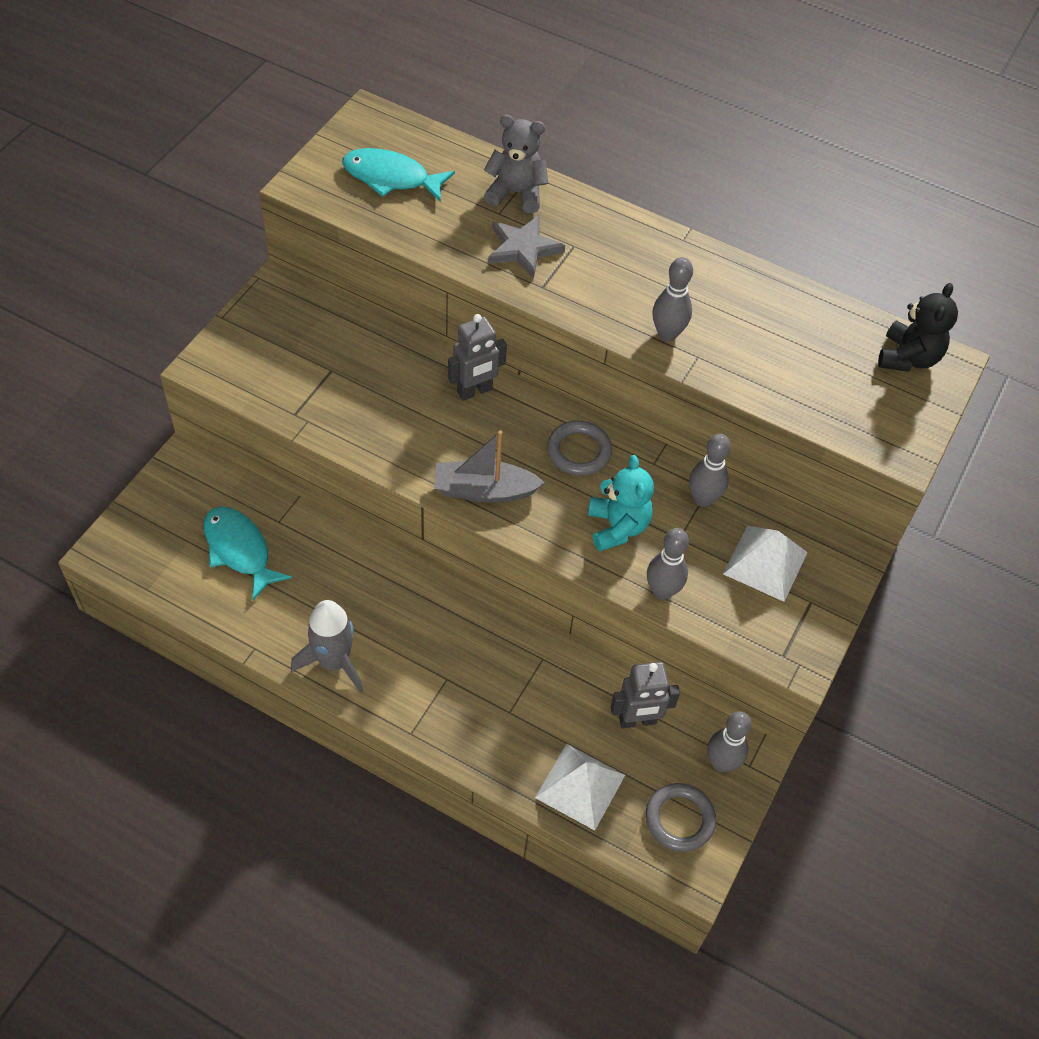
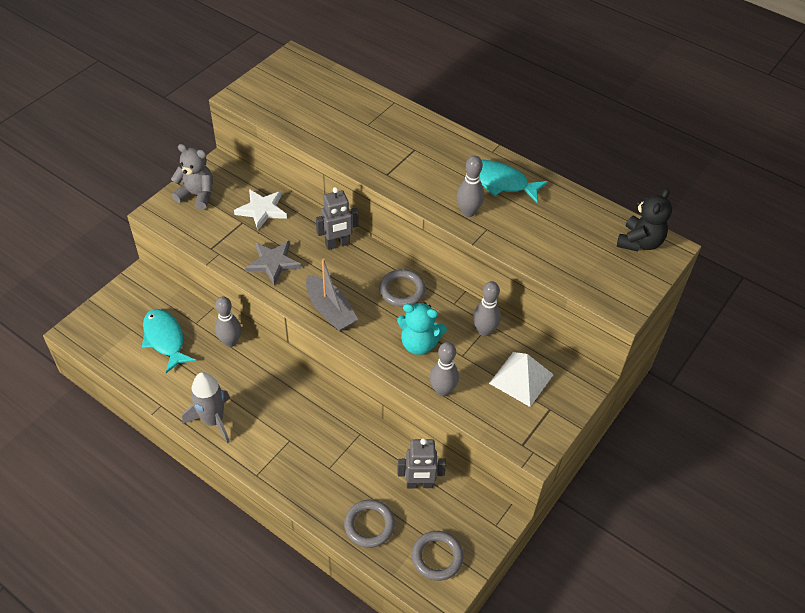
camera: 10 degrees right, 5 degrees down
turquoise fish [342,148,455,202] -> turquoise fish moved to [480,160,548,203]
grey boat [434,430,545,503] -> grey boat turned 135 degrees counterclockwise [306,258,358,332]
grey teddy bear [484,115,548,213] -> grey teddy bear moved to [171,144,213,210]
grey star [488,215,565,278] -> grey star moved to [245,241,302,286]
white pyramid [535,744,625,831] -> grey ring [344,500,395,548]
turquoise teddy bear [588,455,654,551] -> turquoise teddy bear turned 105 degrees clockwise [397,302,447,355]
grey bowling pin [707,711,752,772] -> grey bowling pin moved to [215,296,241,347]
none -> white star [234,189,287,230]

